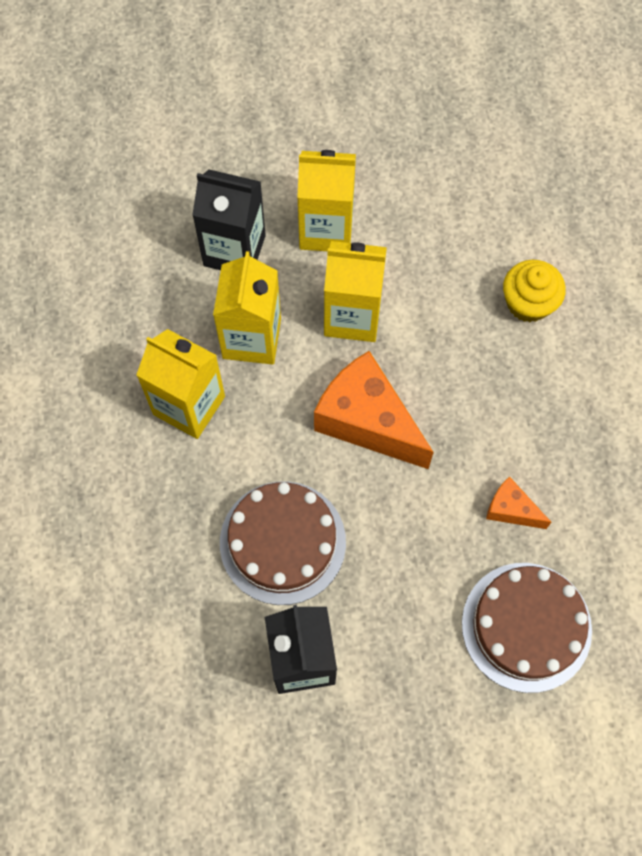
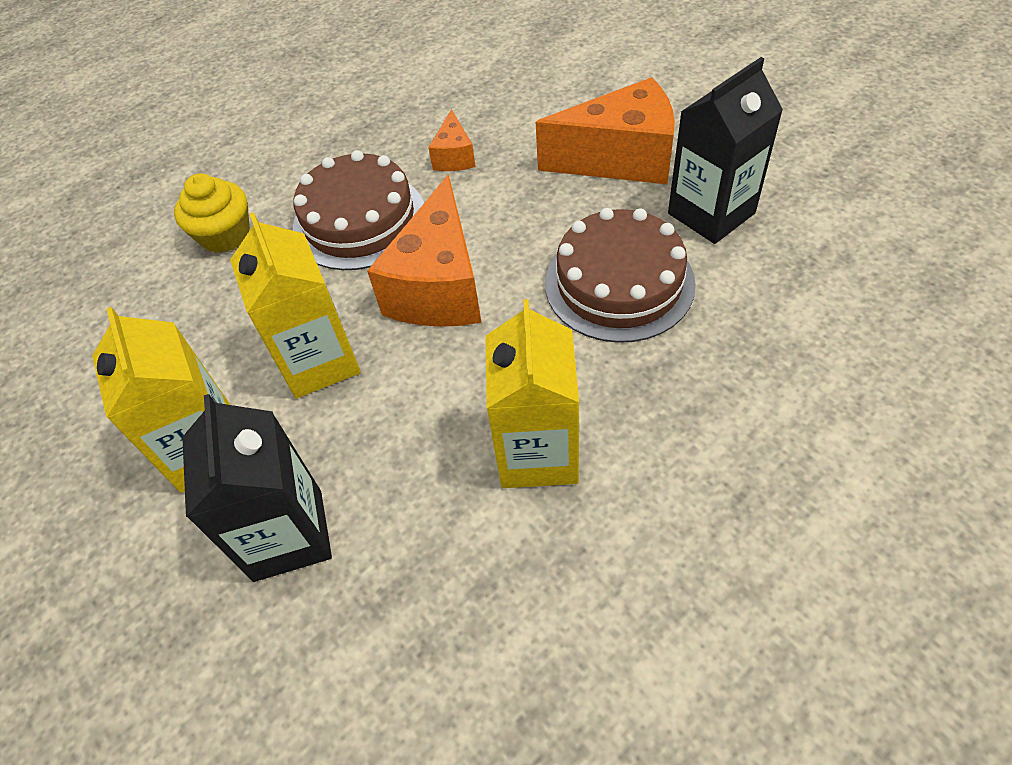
camera: 115 degrees left, 15 degrees down
yellow carton [213,251,281,365] -> none
brown cake [462,563,592,693] -> brown cake moved to [293,150,424,270]
none -> orange cheese [536,77,675,184]

